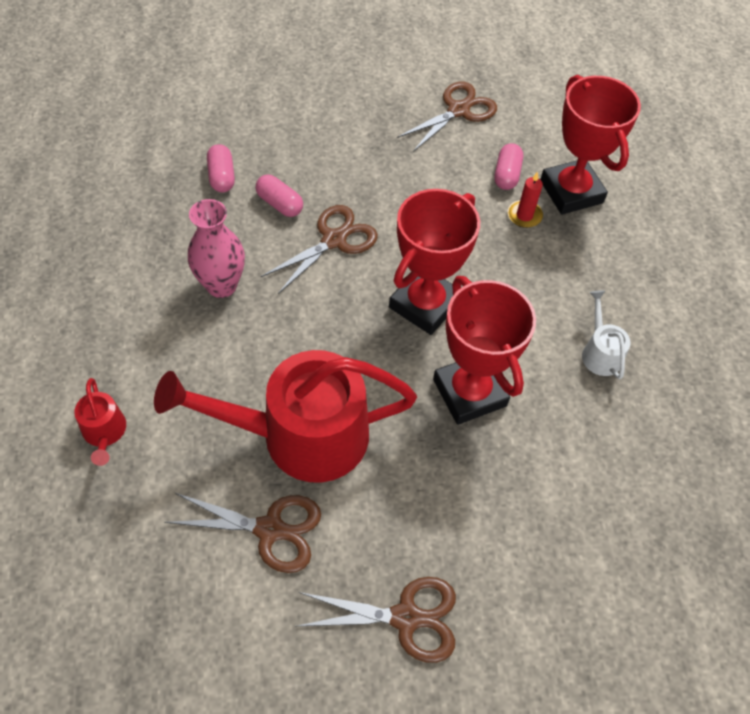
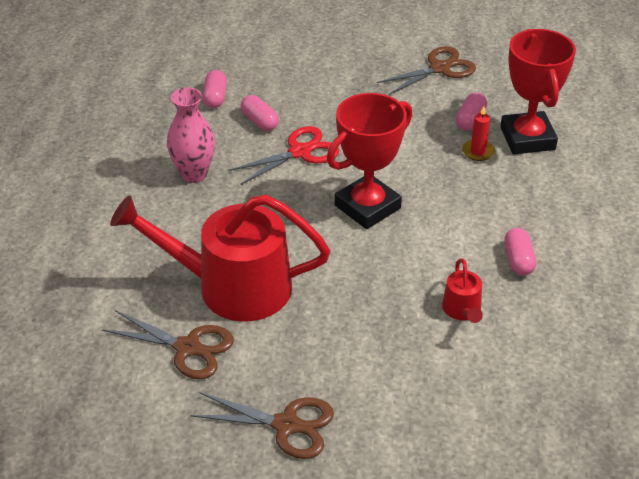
camera: 15 degrees right, 15 degrees down
red watering can [74,378,126,466] -> red watering can moved to [442,259,483,323]
brown scissors [261,205,378,294] -> red scissors [229,126,339,185]
red trophy [433,276,536,425] -> none
white watering can [582,291,631,379] -> pink capsule [504,228,537,275]

